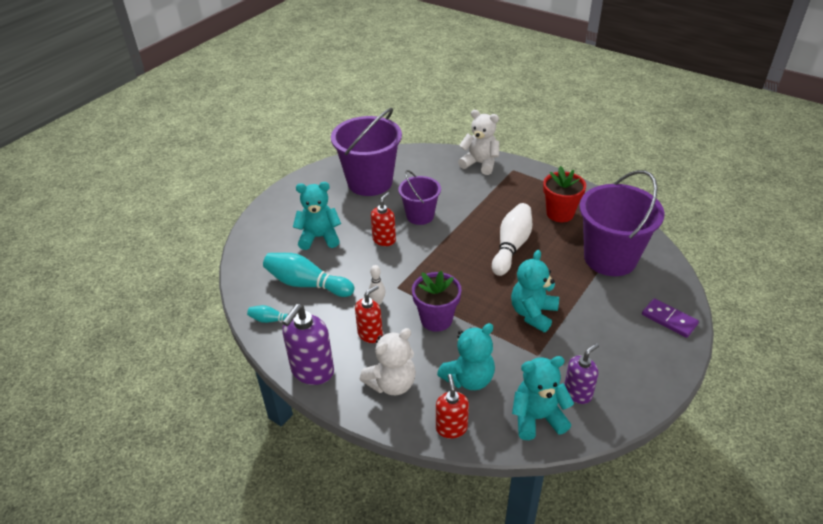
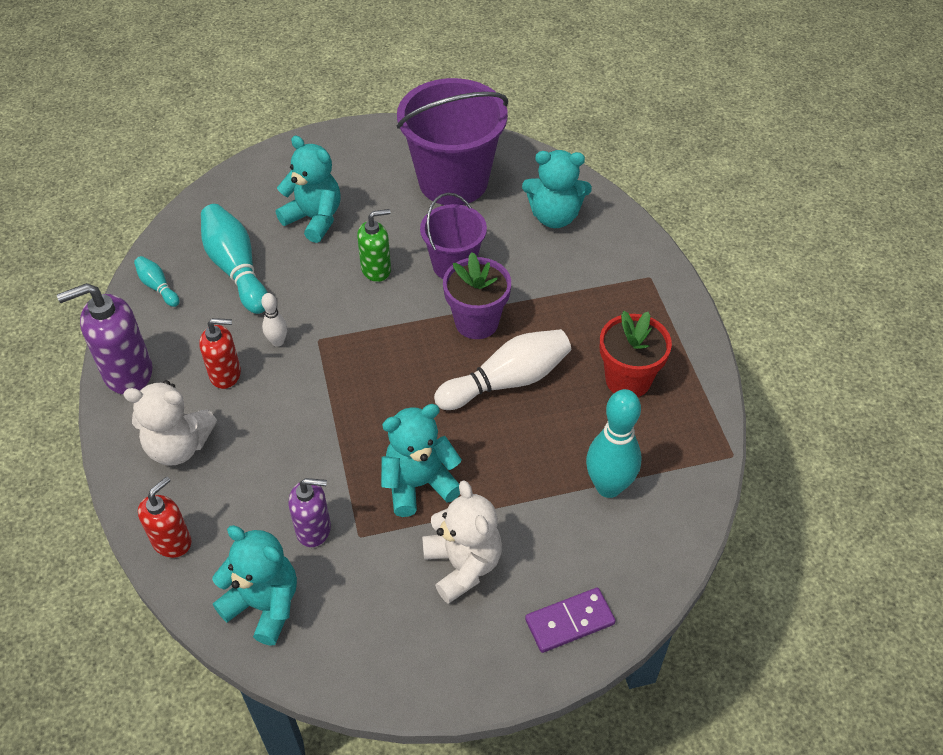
camera: 40 degrees right, 10 degrees up
red soap dispenser [371,193,396,246] -> green soap dispenser [357,209,391,282]
purple flower pot [412,271,462,332] -> purple flower pot moved to [443,252,511,339]
turquoise teddy bear [437,323,495,390] -> turquoise teddy bear moved to [522,150,592,228]
white teddy bear [458,110,499,175] -> white teddy bear moved to [422,480,502,604]
purple soap dispenser [564,343,599,404] -> purple soap dispenser moved to [289,478,331,547]
purple bucket [579,170,665,276] -> turquoise bowling pin [586,389,642,498]
purple domino [642,298,699,338] -> purple domino turned 75 degrees clockwise [525,587,616,653]

